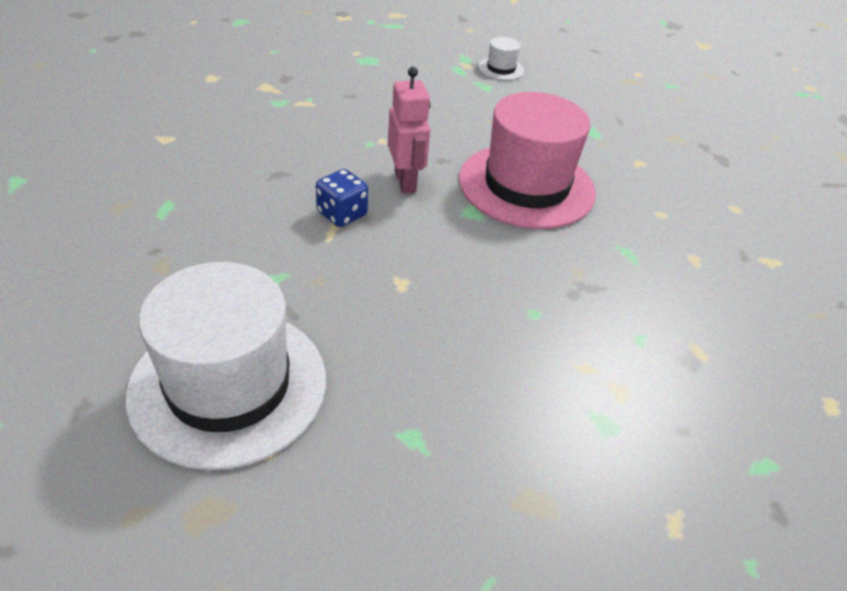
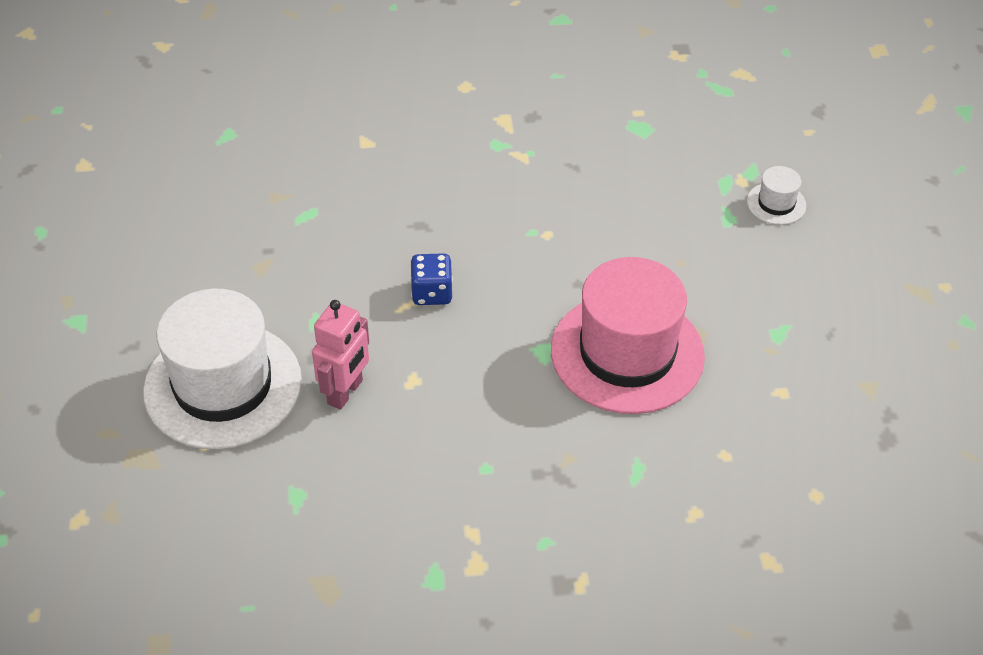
camera: 45 degrees right, 5 degrees up
pink robot [388,67,430,194] -> pink robot moved to [312,300,369,410]

